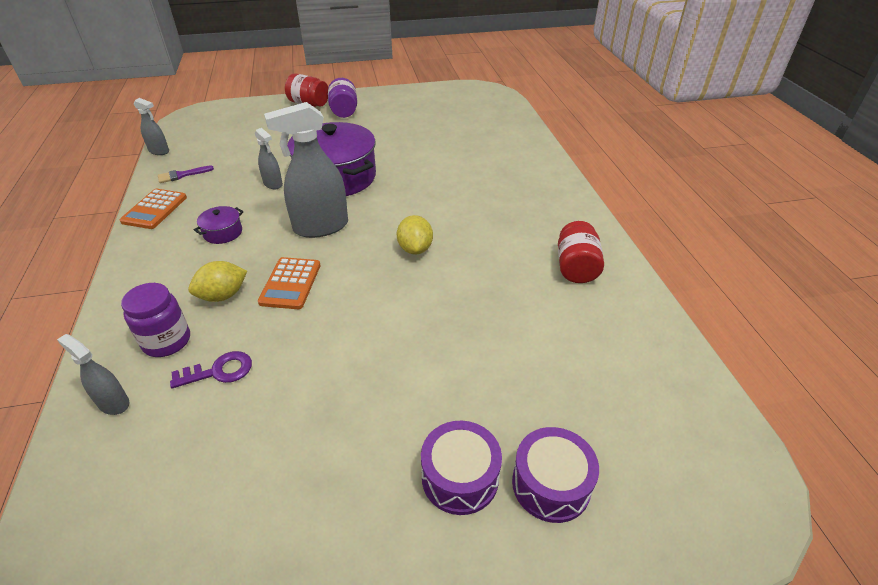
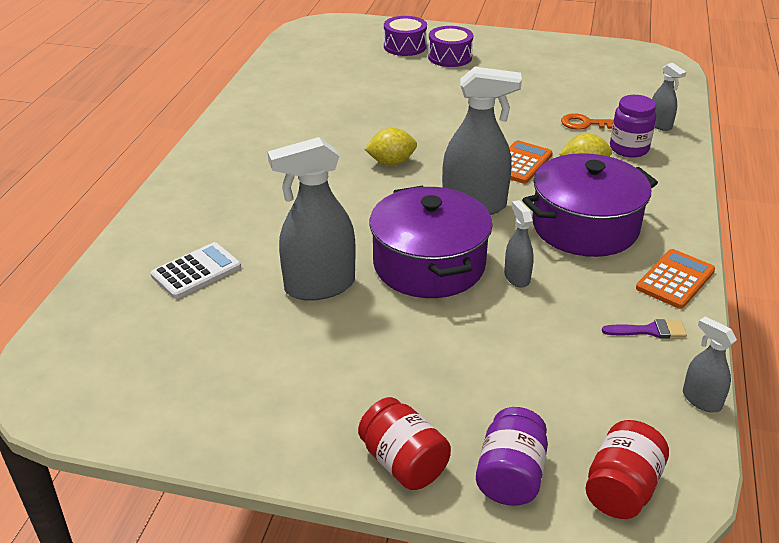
camera: 155 degrees left, 5 degrees down
purple key [170,351,252,388] -> orange key [561,113,614,130]
purple pot [194,206,243,244] -> purple pot [522,153,658,257], size x2.37
purple jar [328,78,357,118] -> purple jar moved to [476,407,548,506]
yellow lemon [397,215,433,254] -> yellow lemon turned 60 degrees clockwise [364,128,417,165]
red jar [558,221,604,283] -> red jar moved to [585,420,669,519]
none -> white calculator [151,242,241,299]
none -> grey spray bottle [267,137,356,301]

